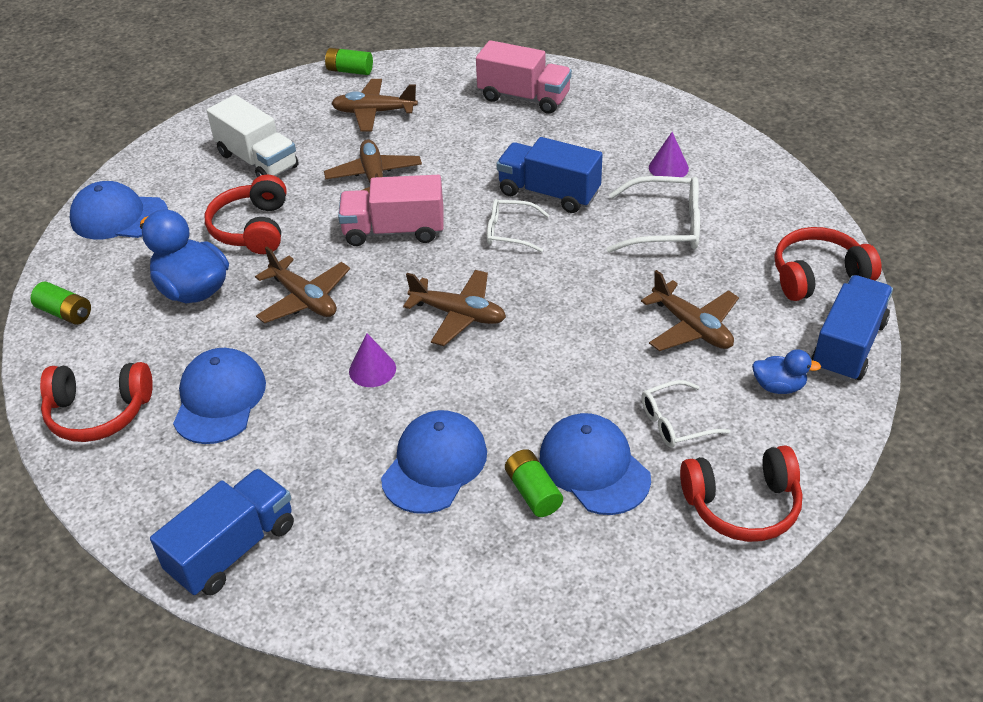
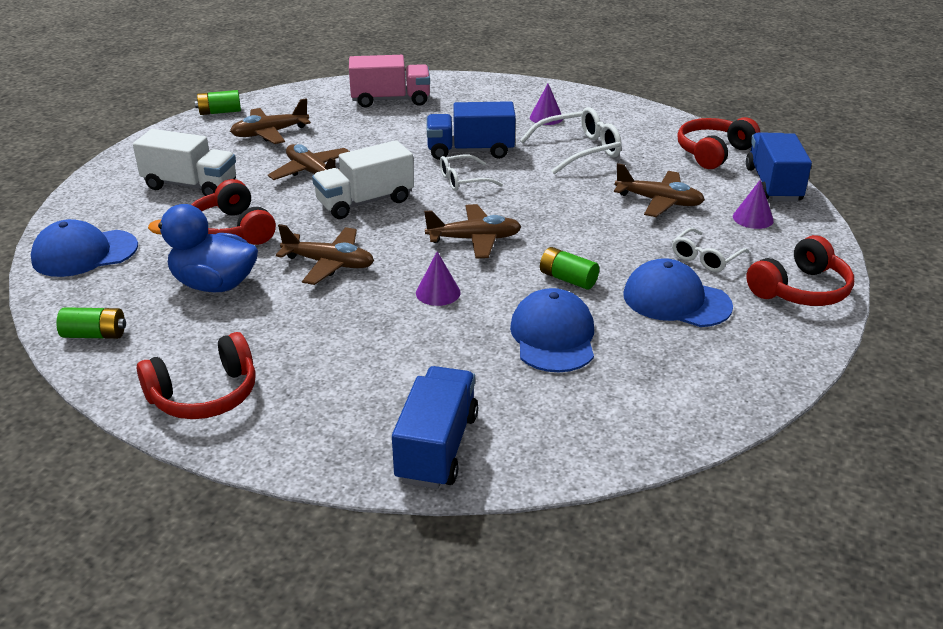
camera: 30 degrees left, 10 degrees down
blue cap [173,348,266,444] -> none
pink truck [338,175,443,246] -> white truck [312,140,414,219]
green battery [505,449,563,517] -> green battery moved to [540,247,599,289]
blue duck [752,350,821,394] -> purple cone [733,179,774,229]

